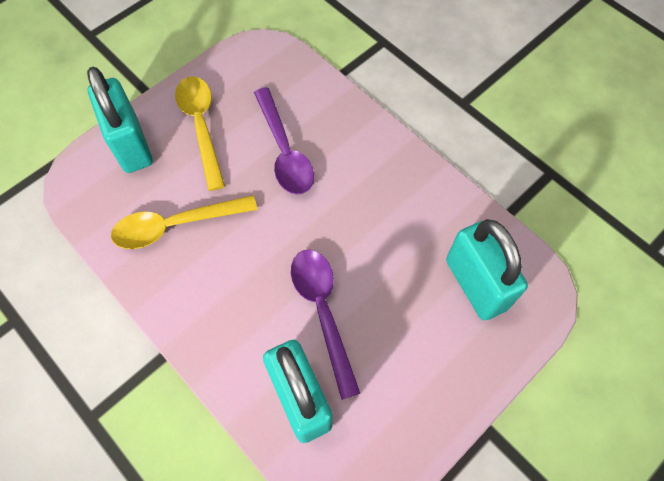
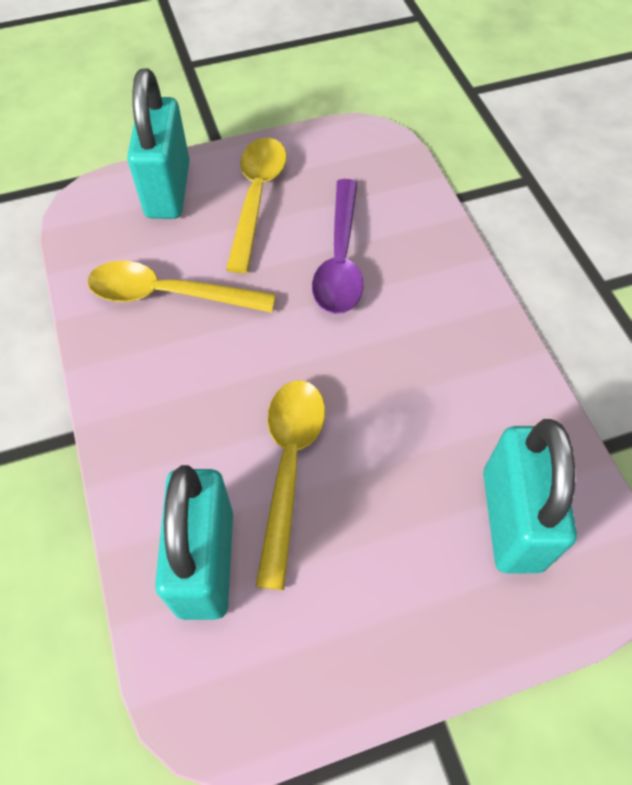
camera: 25 degrees right, 5 degrees down
purple spoon [291,250,361,400] -> yellow spoon [255,380,325,590]

